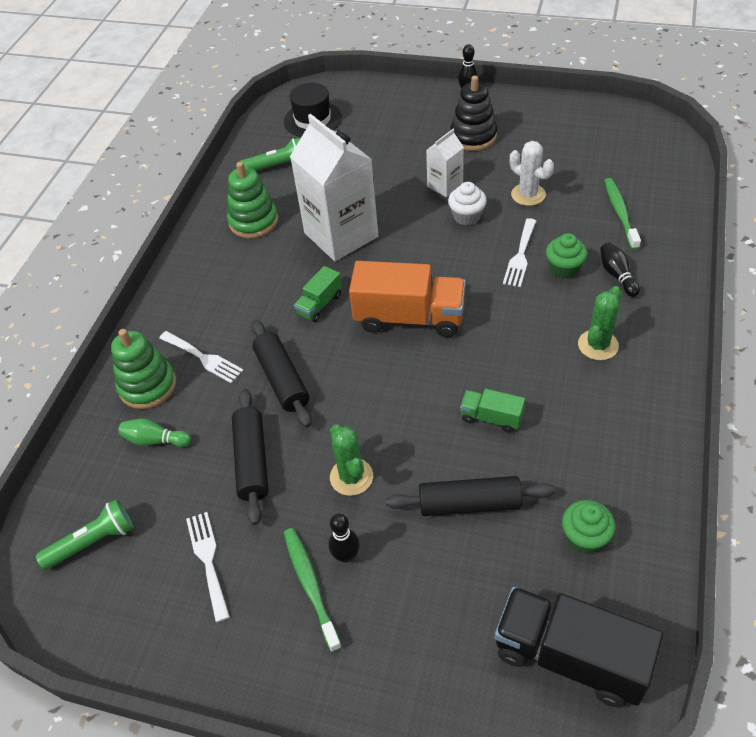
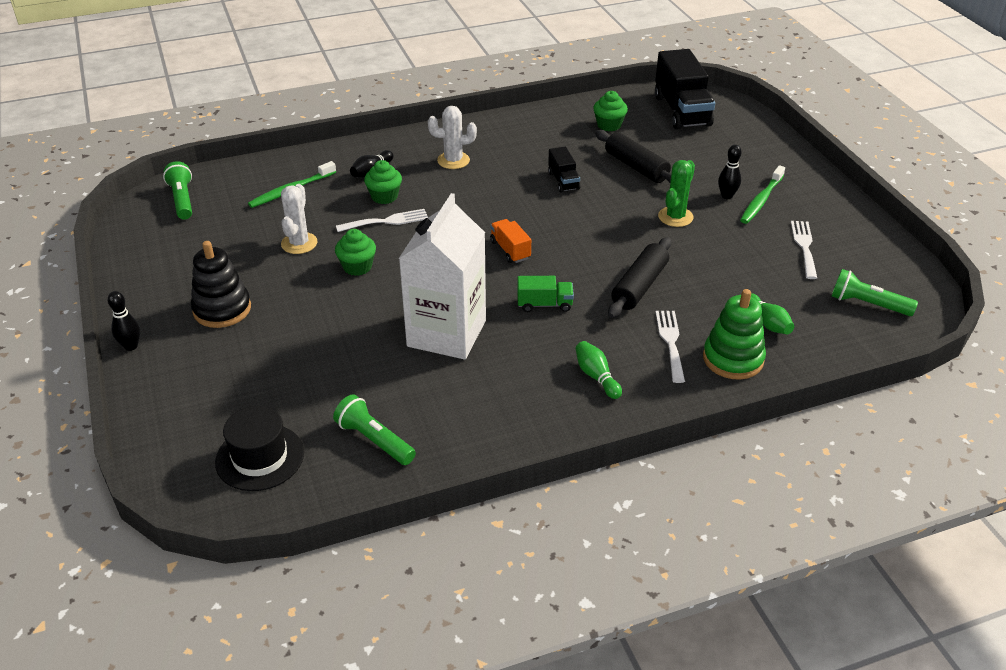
camera: 130 degrees left, 10 degrees down
white fork [186,512,230,622] -> white fork turned 150 degrees clockwise [791,221,817,279]
green stacking toy [227,162,278,238] -> none
black rolling pin [232,389,269,525] -> none
orange truck [349,261,466,337] -> orange truck [490,219,531,263], size x0.50
white carton [426,129,464,197] -> none
white cupcake [448,182,487,226] -> green cupcake [335,229,376,276]
green truck [460,389,525,433] -> black truck [548,147,580,192]
green cactus [578,286,622,360] -> white cactus [428,106,477,169]
none -> green flashlight [163,161,192,220]
none -> green bowling pin [575,341,622,399]

